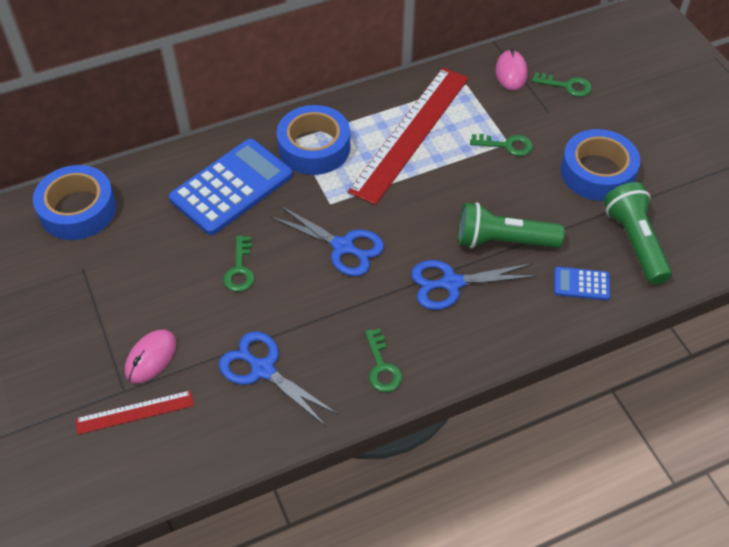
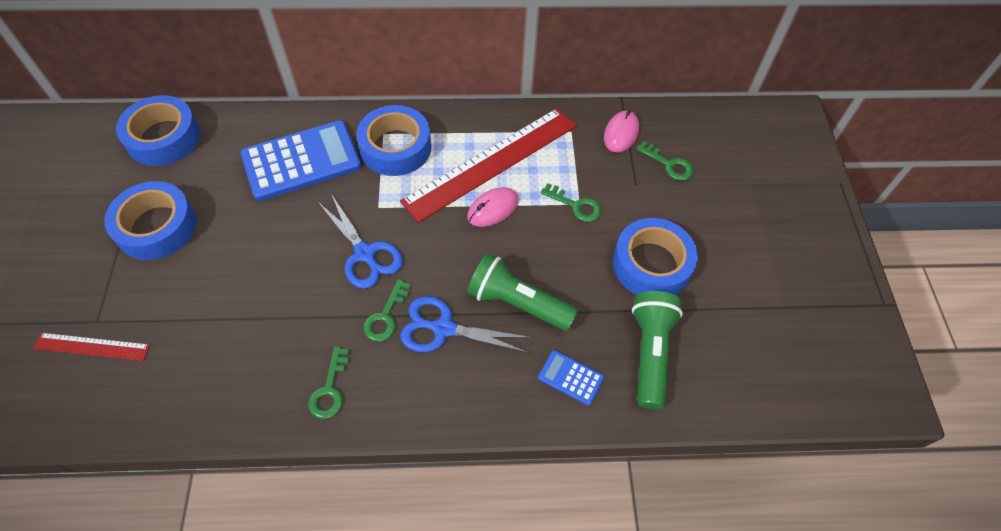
camera: 20 degrees right, 5 degrees up
pink mouse [125,330,176,384] -> pink mouse moved to [467,187,519,227]
blue scissors [219,331,338,426] -> none
green key [224,236,254,292] -> green key moved to [363,279,411,342]
none -> blue tape [105,181,197,260]

